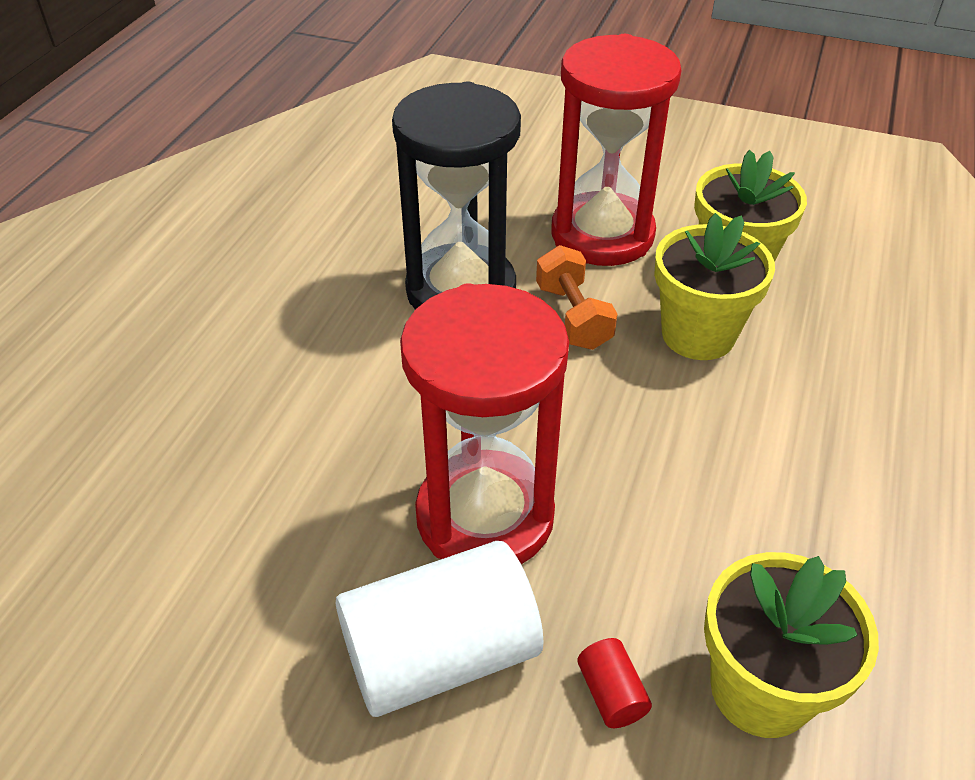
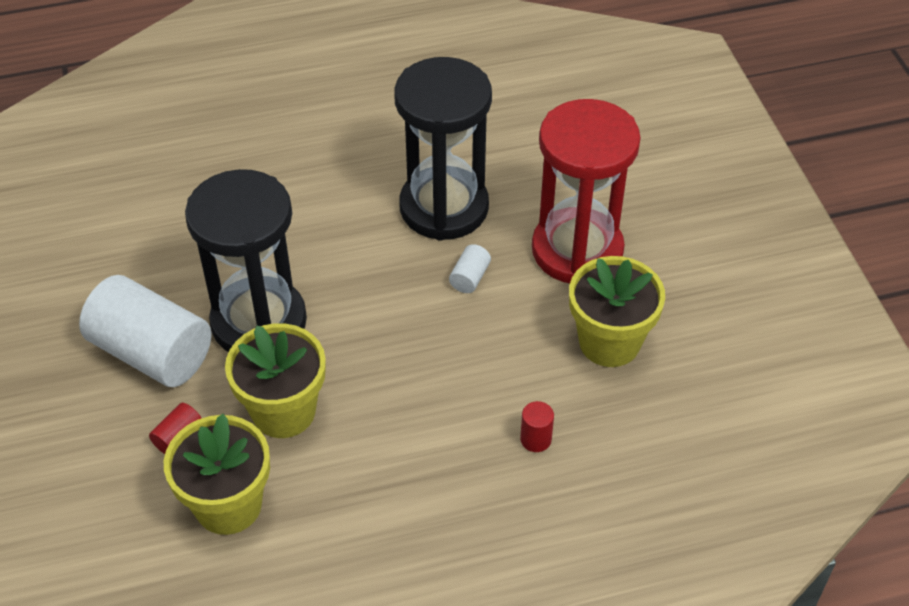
camera: 55 degrees right, 5 degrees up
red hourglass [400,283,569,564] -> black hourglass [185,169,307,352]
orange dumbbell [536,245,618,350] -> white cylinder [449,244,491,293]
yellow flower pot [654,213,775,360] -> yellow flower pot moved to [225,323,326,438]
none -> red cylinder [520,401,554,452]

